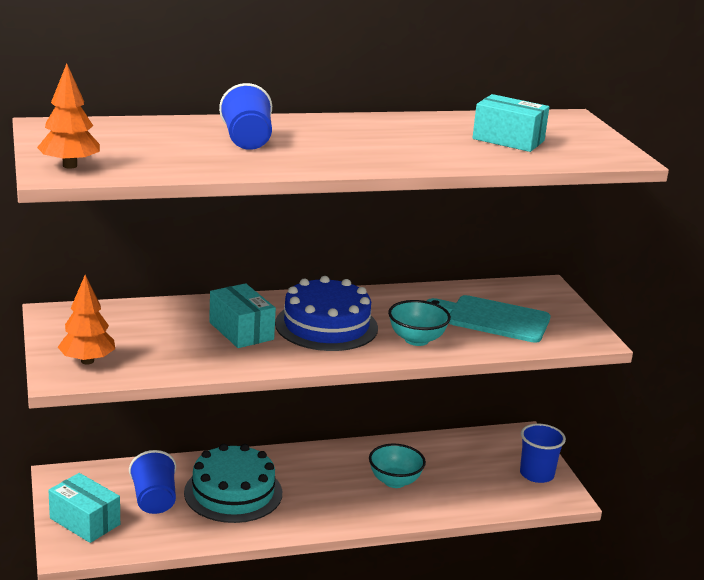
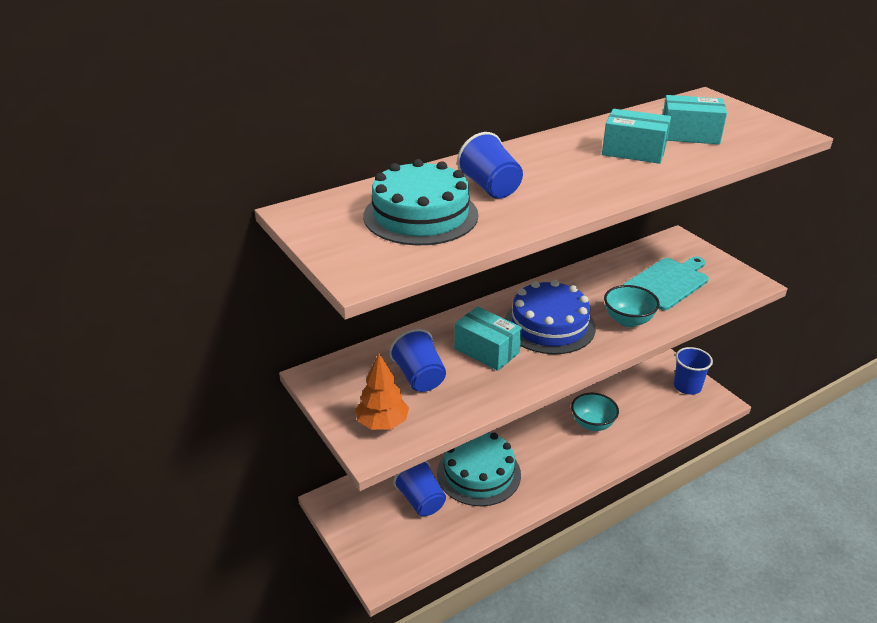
camera: 15 degrees left, 10 degrees up
orange tree [37,64,100,169] -> none
turquoise box [48,473,120,543] -> turquoise box moved to [602,109,671,164]
turquoise cutting board [427,295,551,343] -> turquoise cutting board turned 135 degrees clockwise [623,257,709,310]
none -> turquoise cake [364,159,478,245]
none -> blue cup [389,329,446,392]

